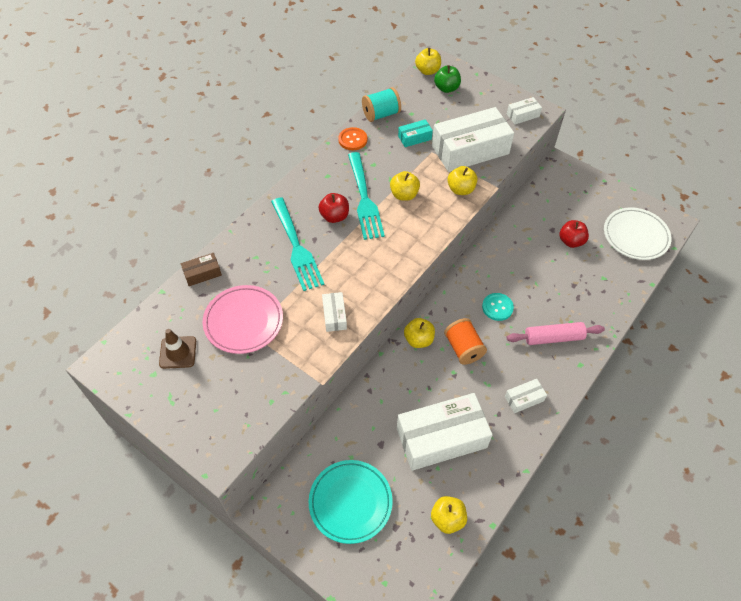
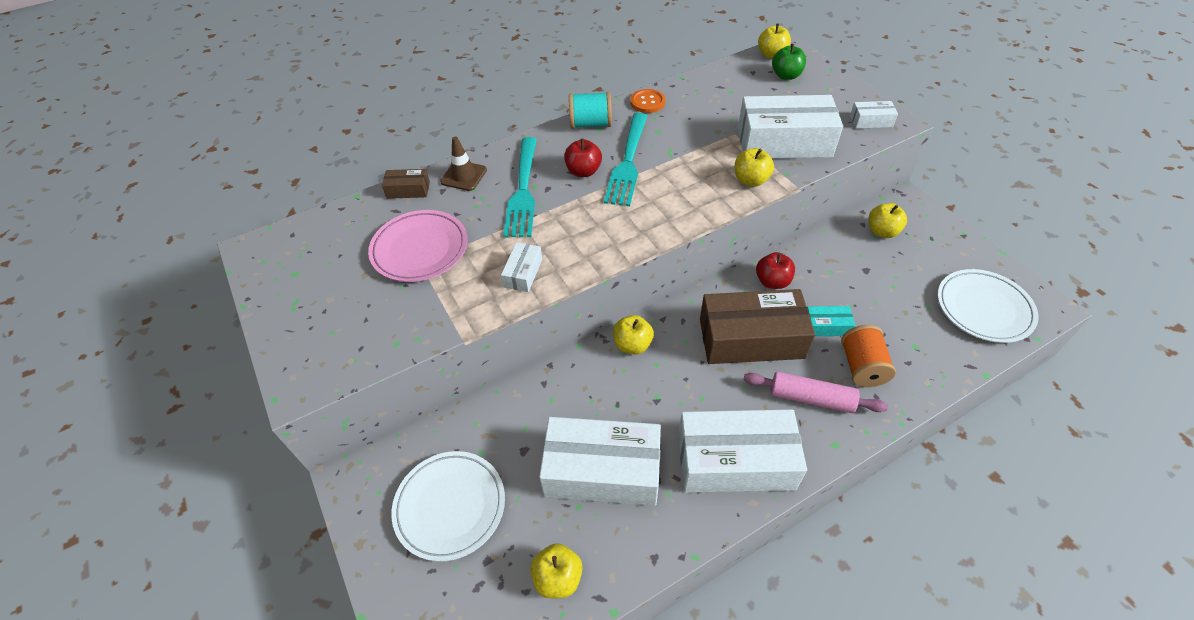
camera: 25 degrees right, 5 degrees down
brown traffic cone [159,329,196,369] -> brown traffic cone moved to [440,137,487,191]
turquoise plate [308,460,393,544] -> white plate [392,451,505,562]
turquoise spool [362,87,401,122] -> turquoise spool moved to [569,92,612,129]
yellow apple [390,171,420,201] -> yellow apple moved to [869,203,907,238]
turquoise box [398,119,433,147] -> turquoise box moved to [807,306,855,336]
orange spool [444,318,487,365] -> orange spool moved to [841,325,896,387]
turquoise button [482,293,514,321] -> brown box [700,289,815,364]
white box [505,379,547,413] -> white box [678,409,807,493], size x2.27
red apple [560,220,589,248] -> red apple moved to [756,252,795,289]

